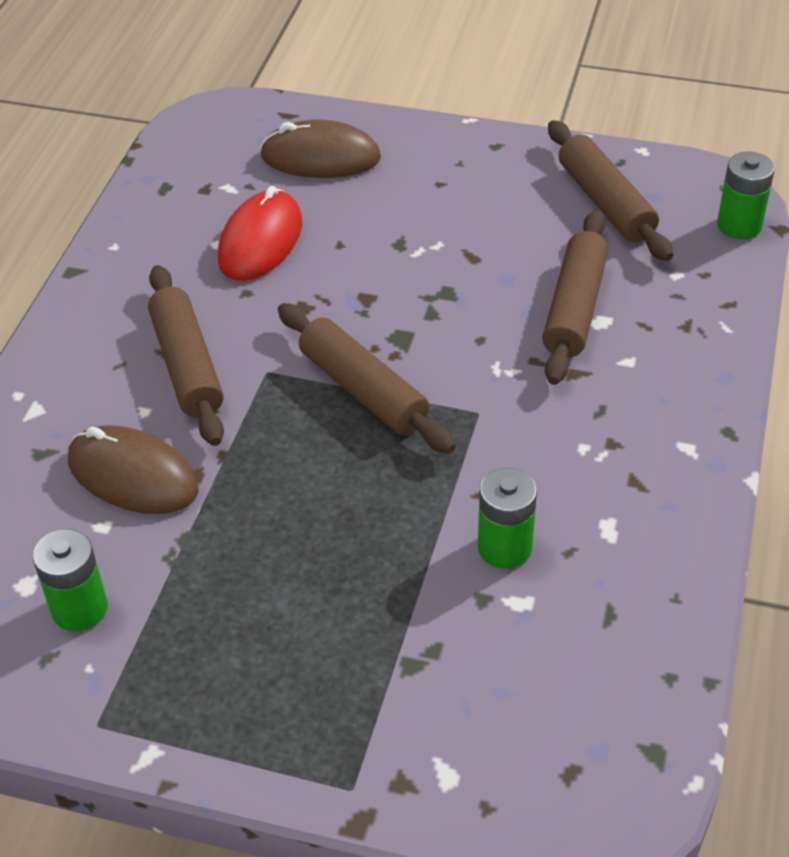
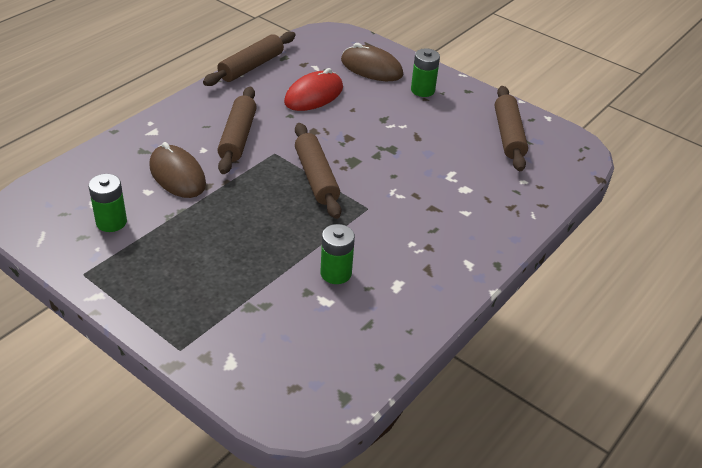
camera: 20 degrees right, 5 degrees down
brown rolling pin [542,211,608,385] -> brown rolling pin moved to [203,31,296,86]
green battery [717,152,775,239] -> green battery moved to [411,48,440,97]

